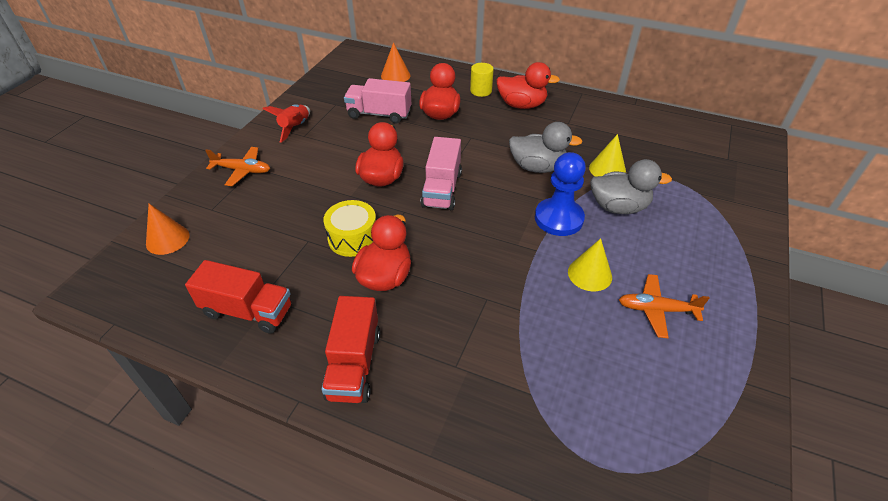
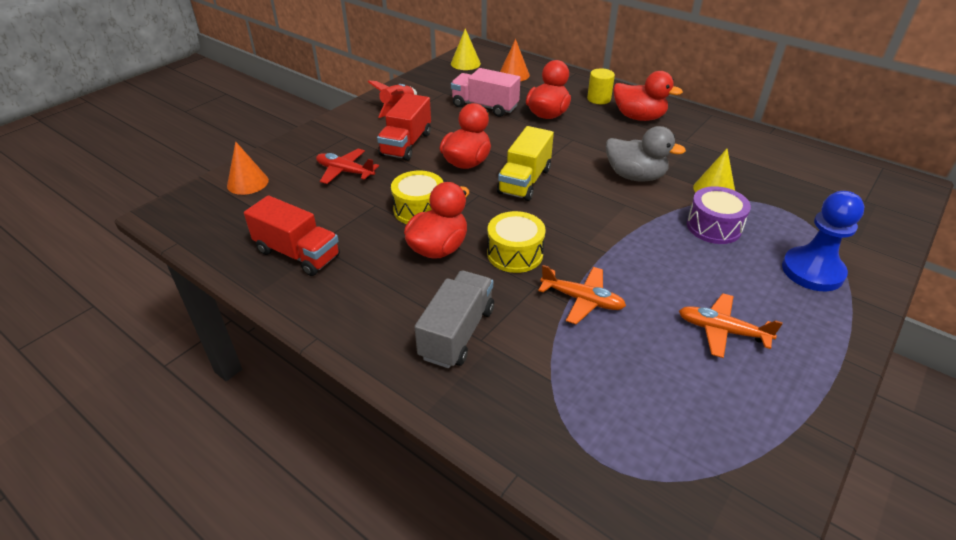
camera: 15 degrees right, 5 degrees down
orange plane [205,147,270,186] -> orange plane moved to [538,265,626,324]
red truck [321,296,380,403] -> red truck moved to [377,93,431,161]
pink truck [421,137,462,210] -> yellow truck [497,126,554,201]
blue pawn [535,152,586,236] -> blue pawn moved to [782,191,865,291]
yellow cone [568,238,612,291] -> yellow cone moved to [451,28,481,70]
grey duck [590,159,672,214] -> purple drum [687,186,751,244]
none -> red plane [316,149,379,184]
none -> grey truck [415,271,494,368]
none -> yellow drum [487,211,546,273]

